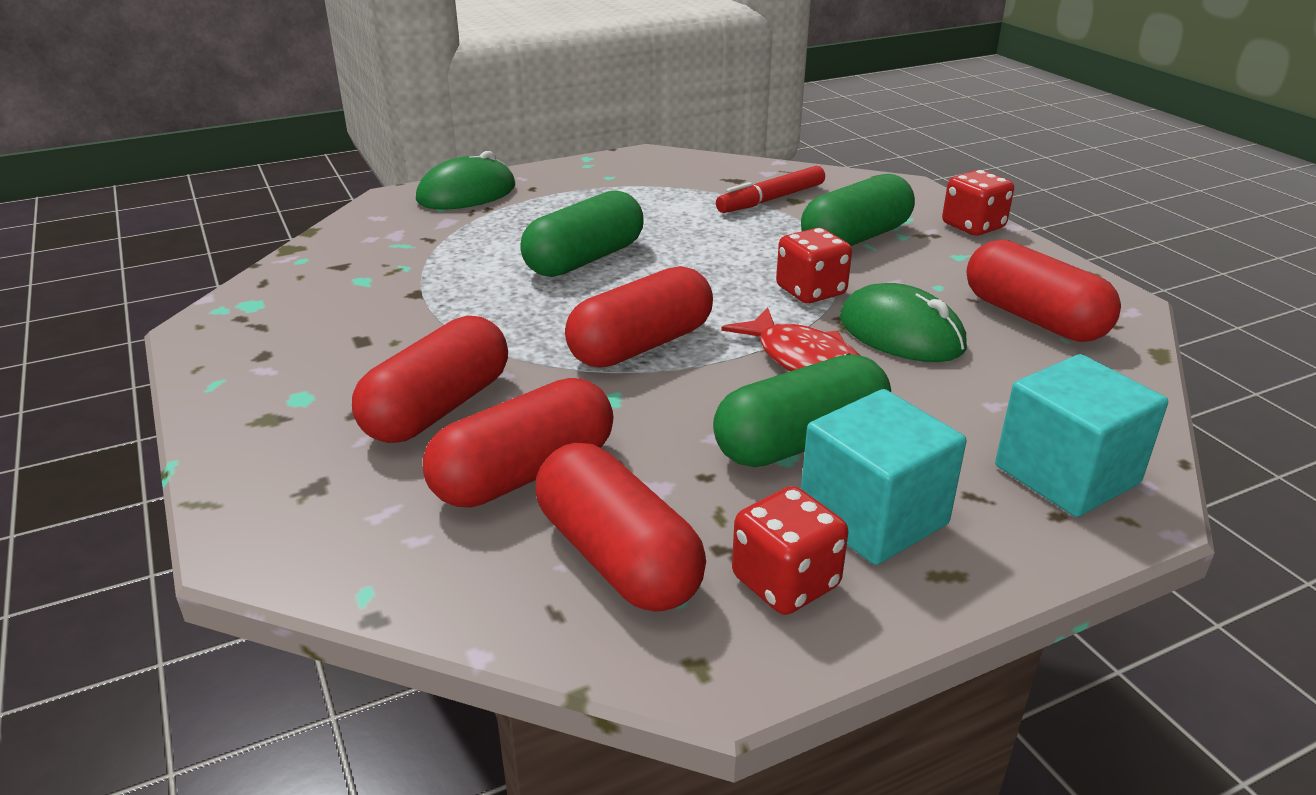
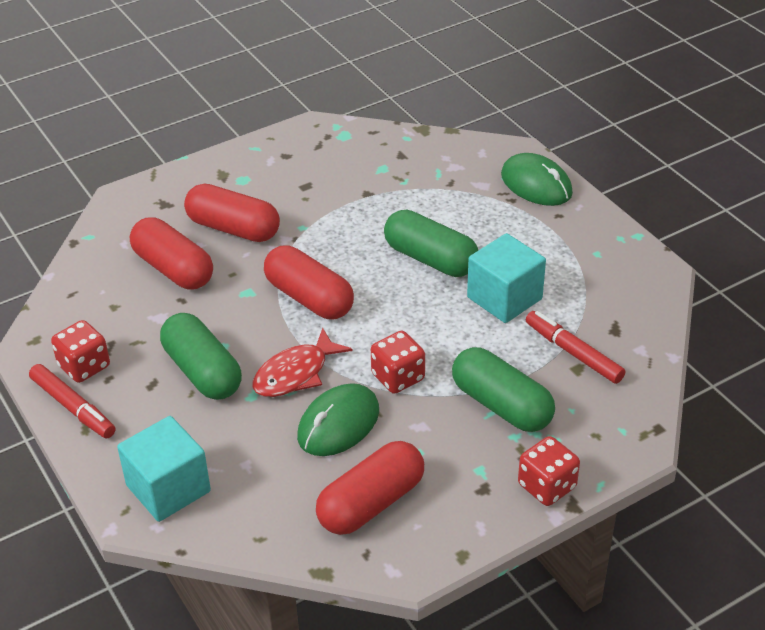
camera: 85 degrees right, 10 degrees up
red capsule [535,443,706,612] -> none
turquoise cube [801,389,966,565] -> turquoise cube moved to [467,233,546,323]
none -> red marker [29,364,115,438]

